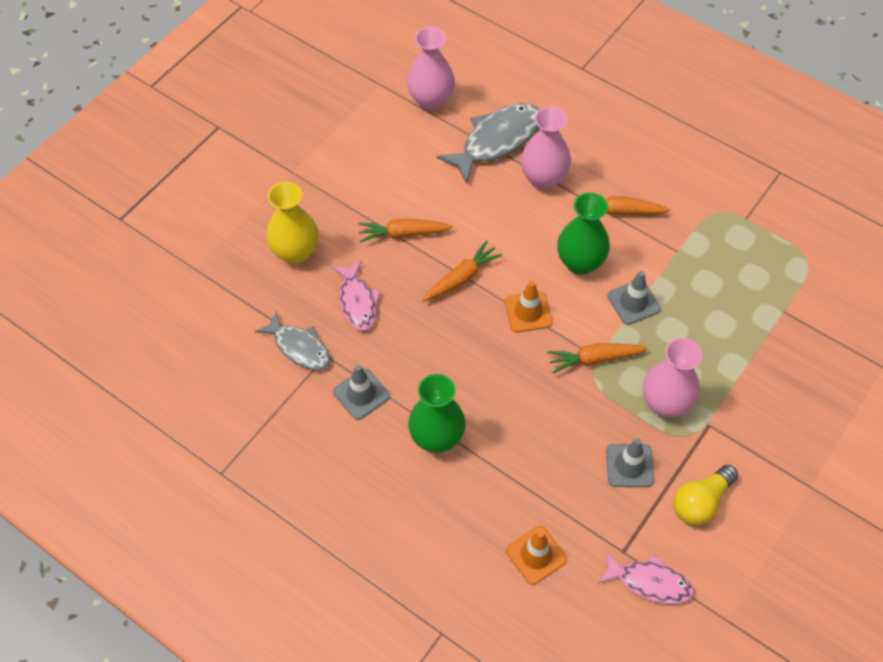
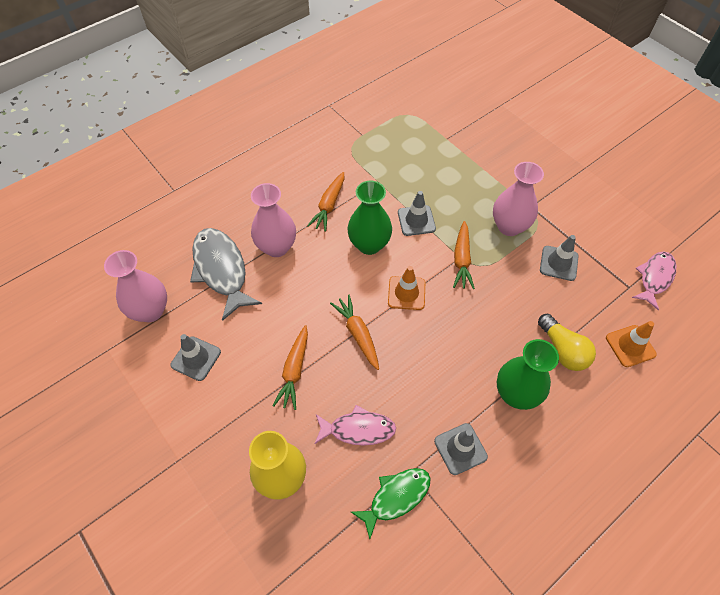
camera: 75 degrees left, 0 degrees up
grey fish [255,311,330,370] -> green fish [351,468,431,539]
yellow light bulb [673,465,738,525] -> yellow light bulb moved to [538,314,596,371]
none -> grey traffic cone [171,334,221,381]

